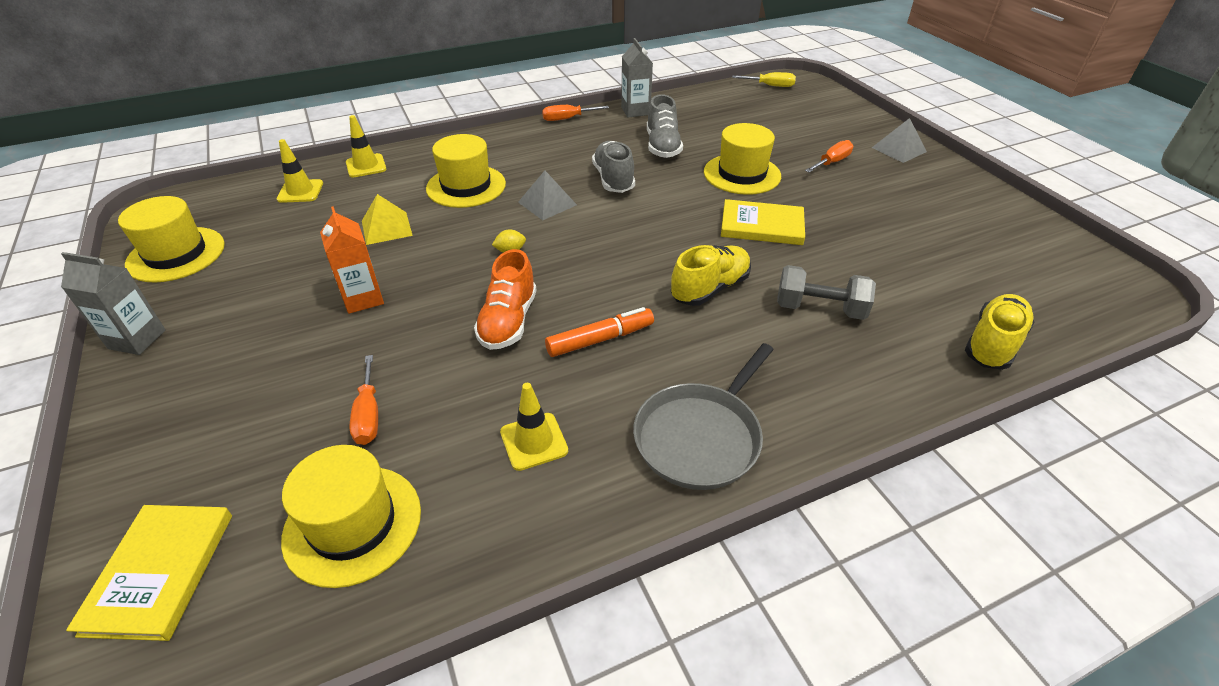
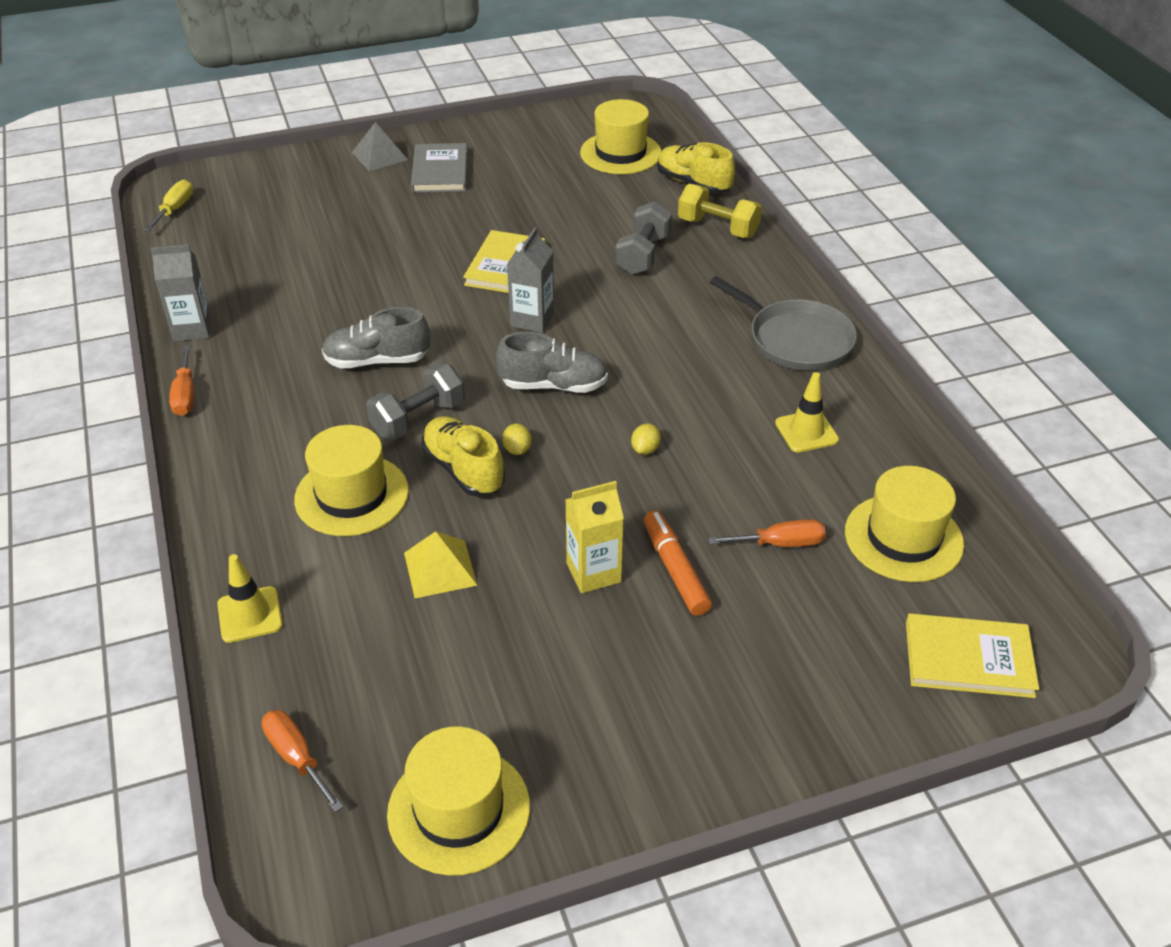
camera: 85 degrees left, 0 degrees up
grey carton [61,252,166,355] -> grey carton moved to [507,228,554,333]
yellow traffic cone [277,139,323,203] -> none
orange carton [320,206,384,314] -> yellow carton [565,481,624,593]
orange shoe [474,249,536,350] -> yellow lemon [631,424,661,455]
grey pyramid [518,171,577,220] -> grey dumbbell [366,364,465,439]
orange marker [545,307,654,357] -> orange marker moved to [644,511,712,616]
grey shoe [647,94,683,158] -> grey shoe moved to [496,332,608,393]
yellow shoe [671,245,751,306] -> yellow shoe moved to [421,416,505,496]
yellow hat [704,123,781,195] -> yellow hat moved to [580,99,661,174]
orange screwdriver [805,140,853,173] -> orange screwdriver moved to [262,710,343,812]
none -> grey book [411,143,467,193]
none -> yellow dumbbell [678,184,762,238]

